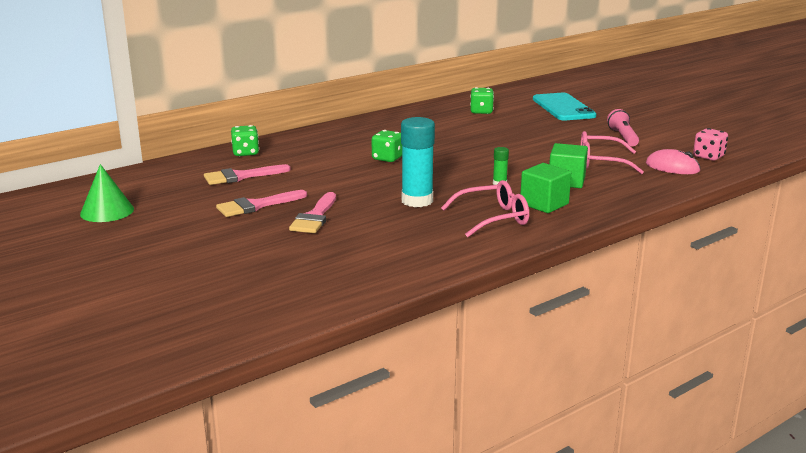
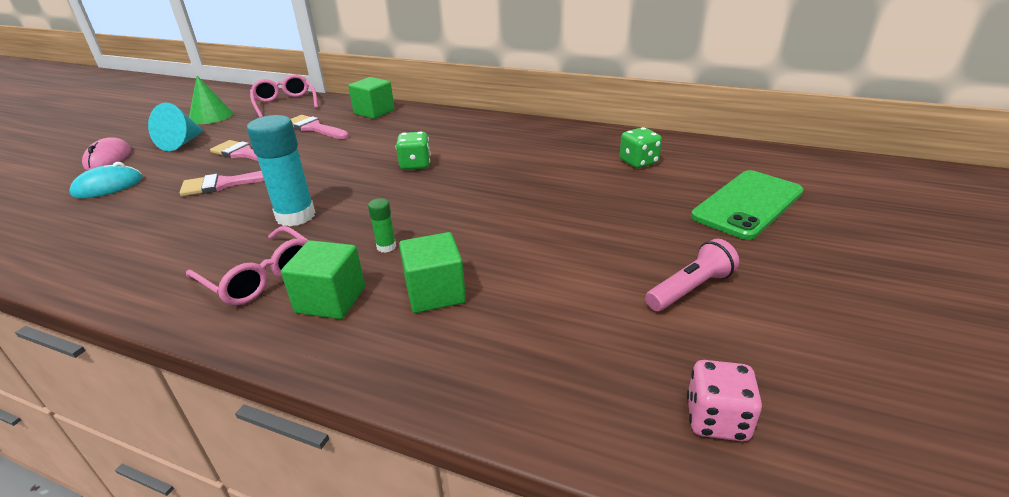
camera: 60 degrees right, 10 degrees up
green dice [231,125,259,156] -> green cube [348,77,395,119]
turquoise phone [533,93,597,120] -> green phone [691,170,804,240]
pink glasses [581,131,644,174] -> pink glasses moved to [250,74,318,117]
pink mouse [646,149,701,174] -> pink mouse moved to [82,137,131,170]
none -> turquoise mouse [69,162,143,198]
none -> turquoise cone [148,103,204,151]

